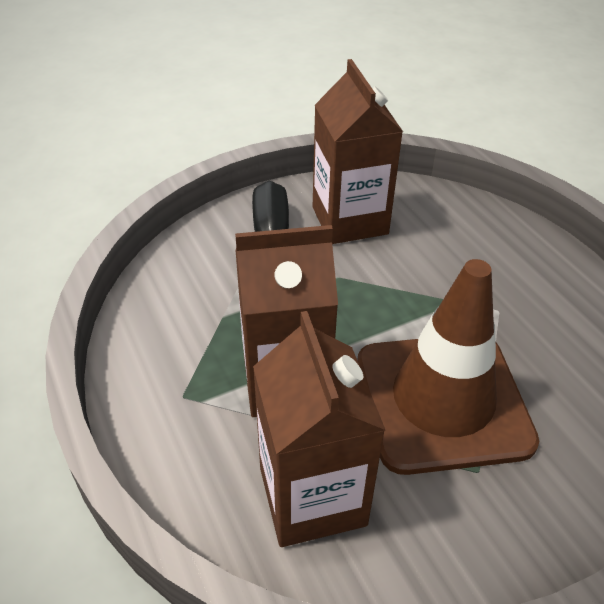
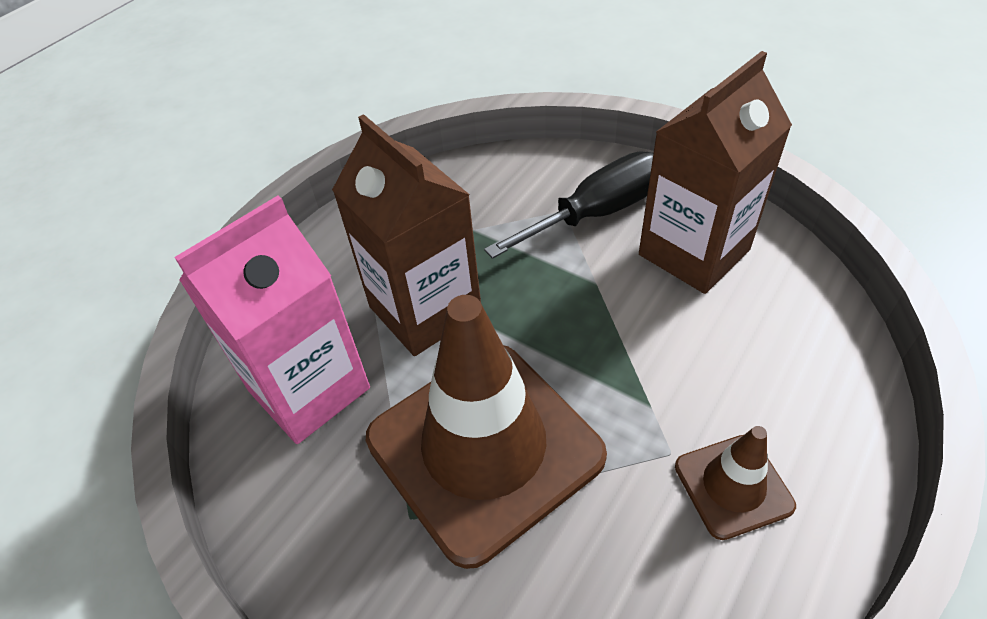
camera: 65 degrees right, 5 degrees up
brown carton [253,311,385,547] -> pink carton [175,196,370,444]
none -> brown traffic cone [675,426,796,540]

